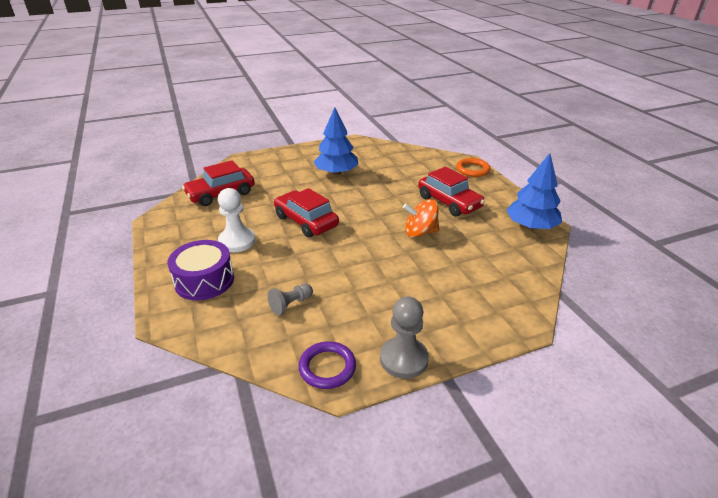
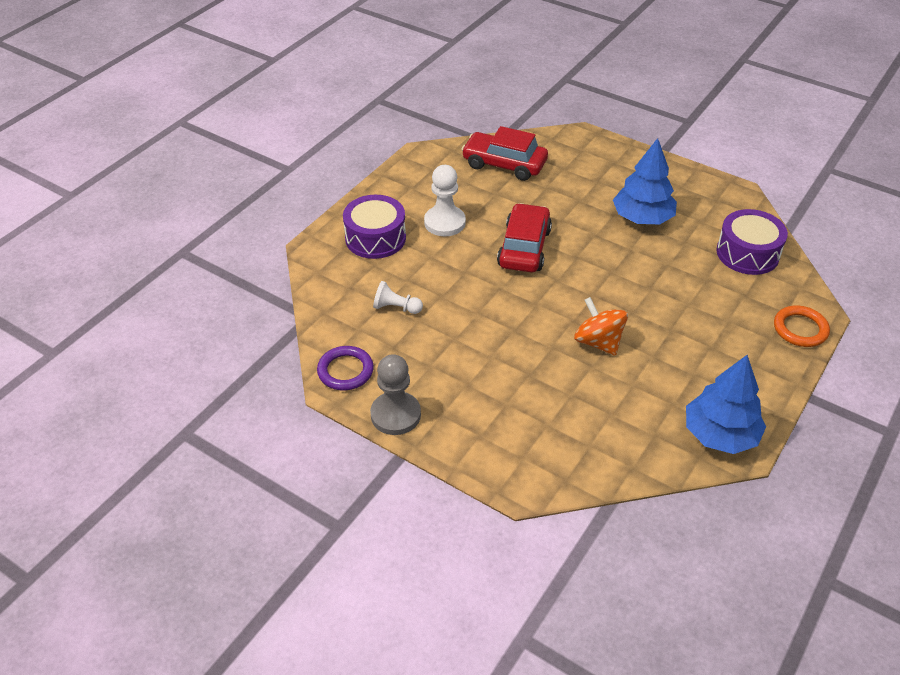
camera: 55 degrees right, 10 degrees up
grey pawn [267,284,313,315] -> white pawn [373,281,423,314]
red car [418,167,485,216] -> none
none -> purple drum [716,209,788,275]

